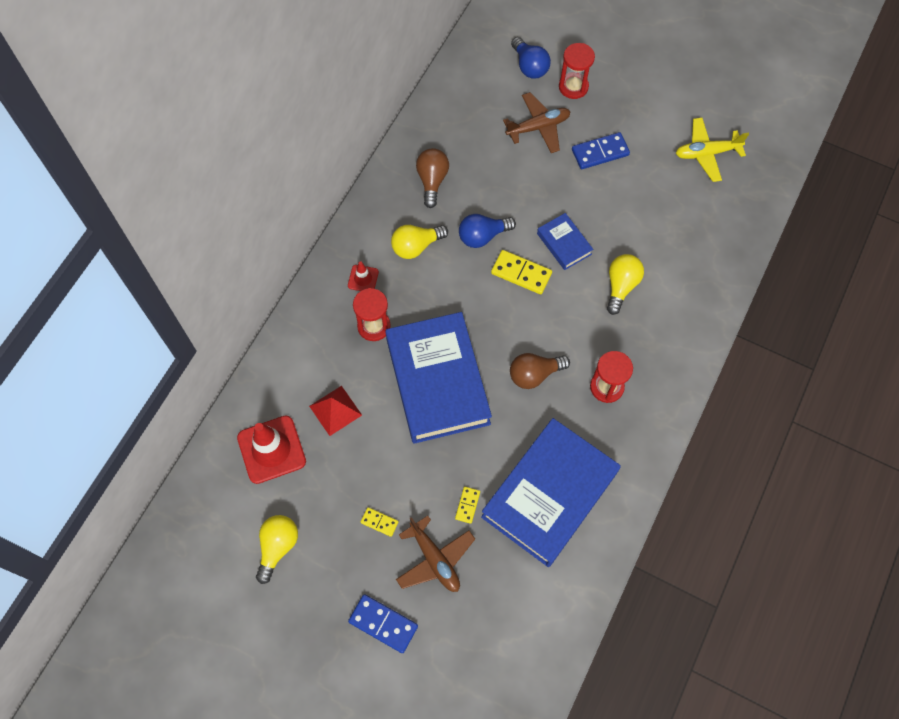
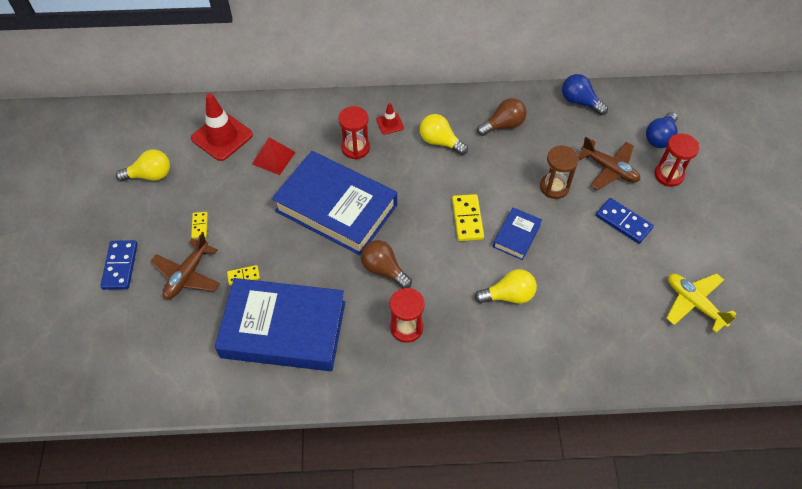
camera: 60 degrees right, 10 degrees down
blue book [385,312,492,444] -> blue book turned 75 degrees clockwise [272,151,397,256]
blue light bulb [459,214,516,248] -> blue light bulb moved to [562,74,608,115]
none -> brown hourglass [540,146,579,199]

